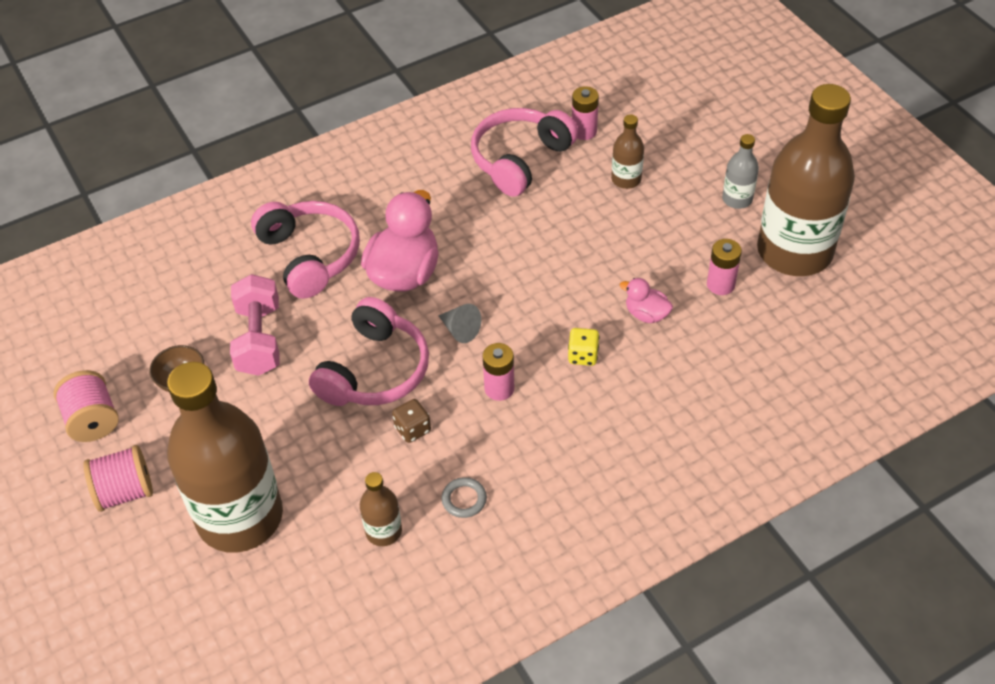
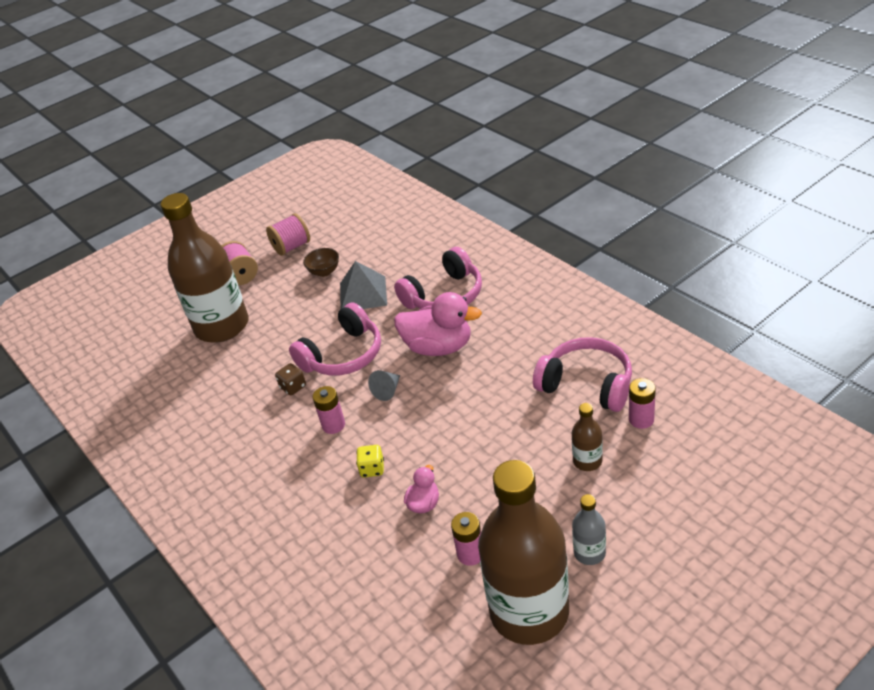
camera: 85 degrees right, 10 degrees down
pink dumbbell [230,274,280,376] -> grey pyramid [340,261,387,309]
pink headphones [309,297,429,406] -> pink headphones turned 60 degrees counterclockwise [289,302,381,375]
brown bottle [360,472,402,546] -> none
grey ring [441,477,487,518] -> none

